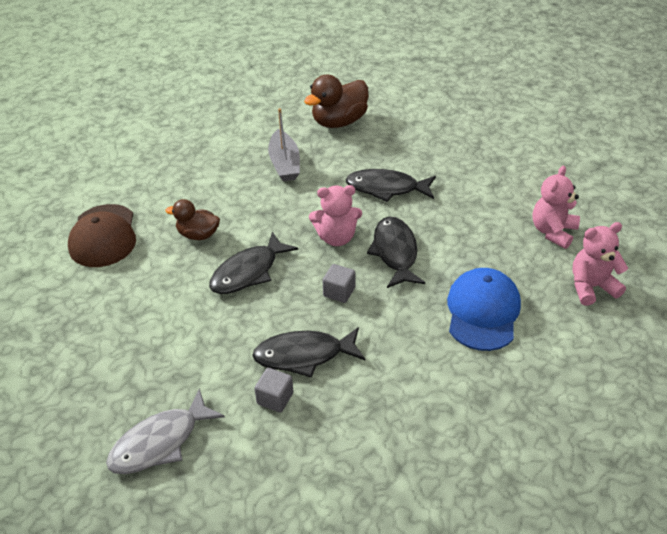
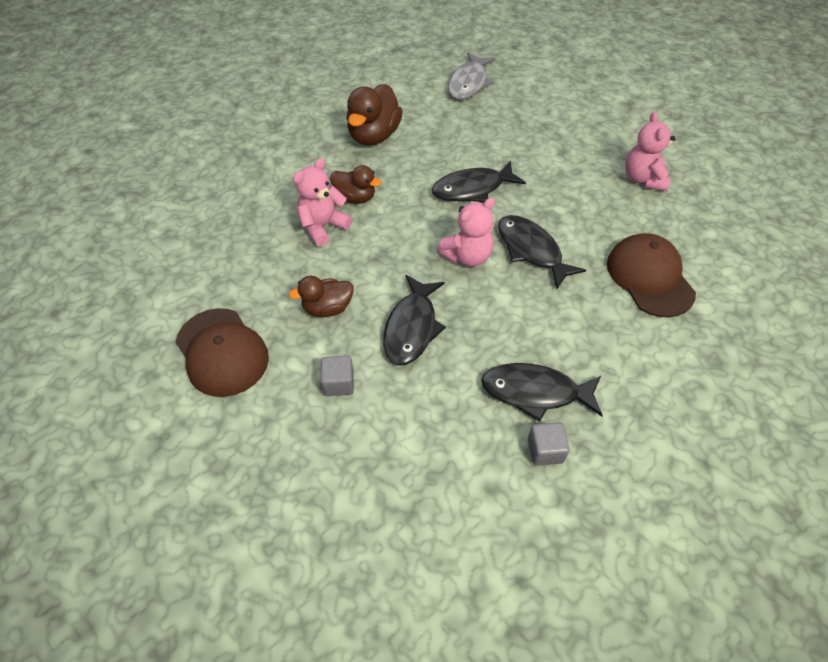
camera: 30 degrees left, 10 degrees up
grey fish [106,388,225,474] -> grey fish moved to [448,53,495,100]
black fish [252,327,365,378] -> black fish turned 45 degrees clockwise [481,363,603,422]
grey boat [268,108,300,181] -> brown duck [330,165,381,204]
grey cube [323,264,355,303] -> grey cube moved to [321,356,354,396]
blue cap [447,268,521,351] -> brown cap [607,233,696,317]
pink teddy bear [573,222,628,306] -> pink teddy bear moved to [293,158,352,246]

